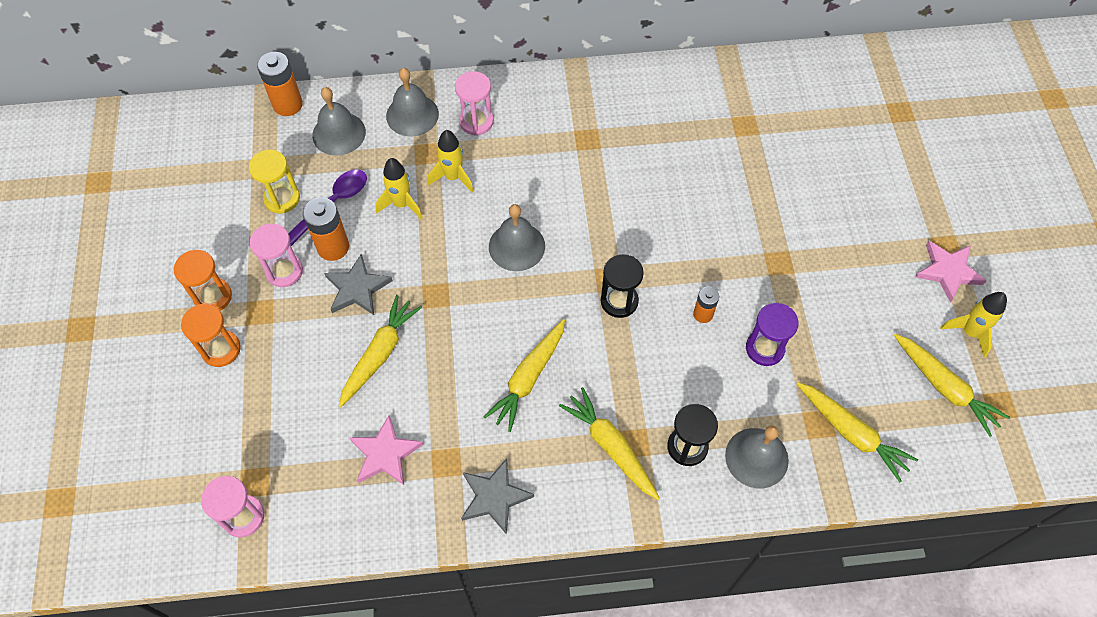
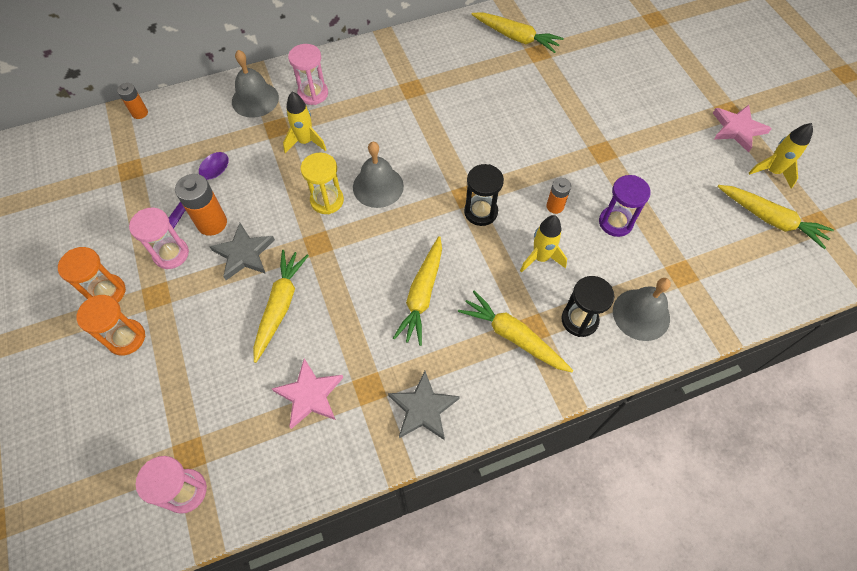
camera: 15 degrees left, 0 degrees up
yellow hourglass [249,150,300,214] -> yellow hourglass moved to [301,153,344,214]
orange battery [257,52,303,116] -> orange battery [117,83,148,119], size x0.60
grey bell [312,87,366,156] -> none
yellow rocket [375,158,423,219] -> yellow rocket moved to [520,215,567,273]
yellow carrot [797,382,918,482] -> yellow carrot moved to [471,12,564,53]

